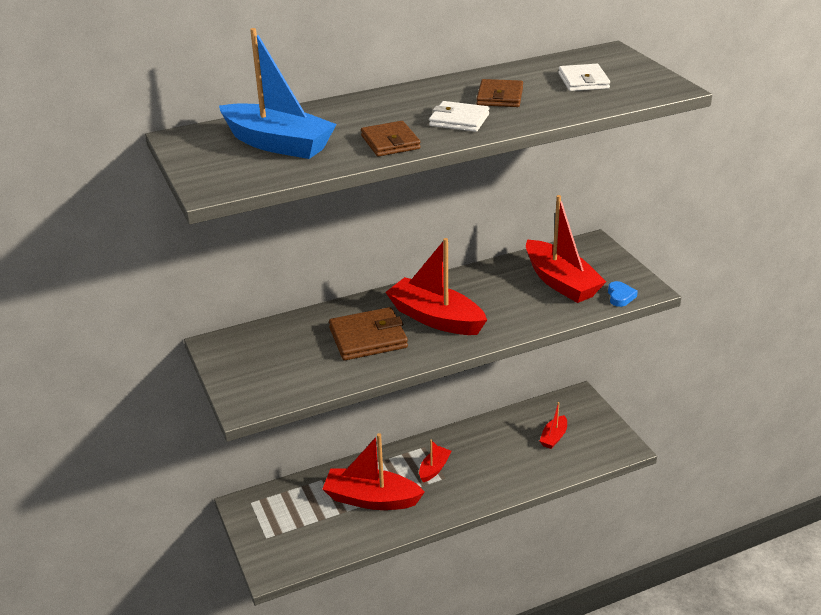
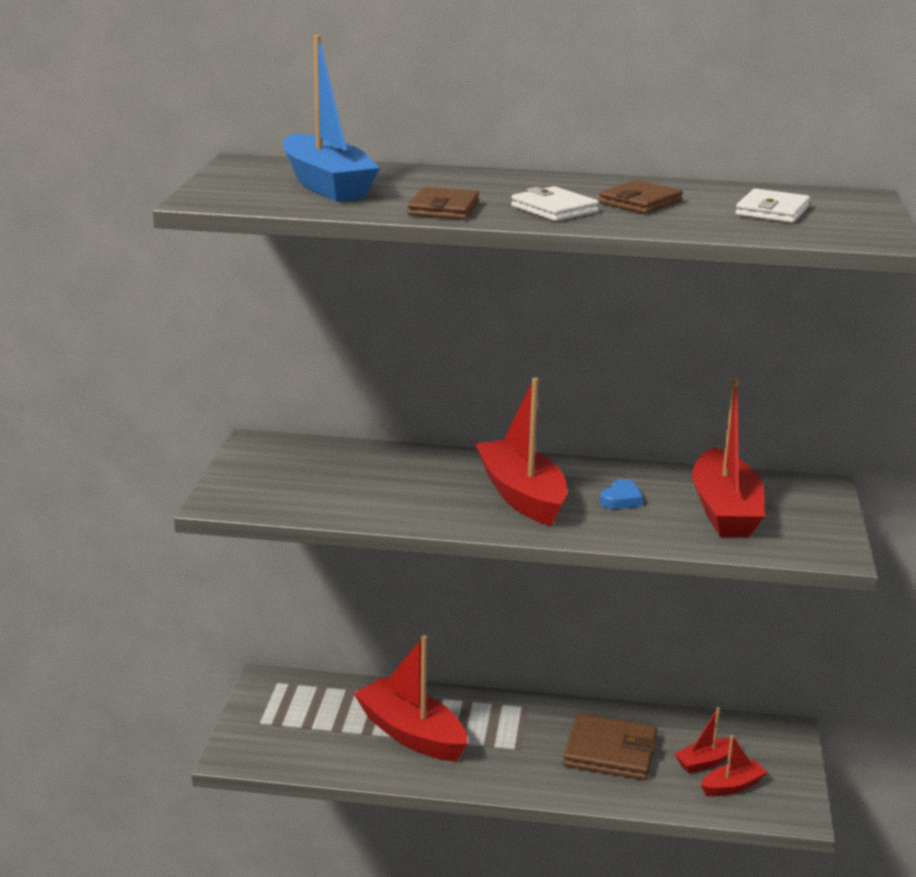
camera: 30 degrees right, 10 degrees down
brown wallet [329,307,408,361] -> brown wallet moved to [563,714,657,780]
red boat [419,440,452,482] -> red boat moved to [701,735,767,796]
blue heart [608,281,638,307] -> blue heart moved to [600,479,643,509]

